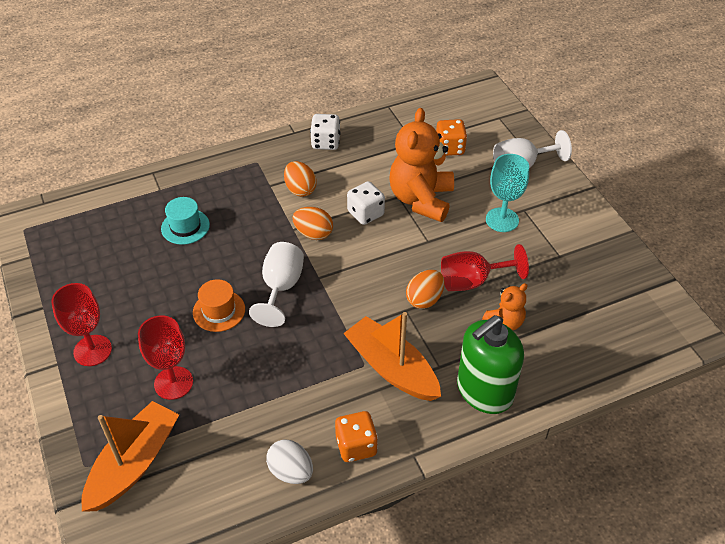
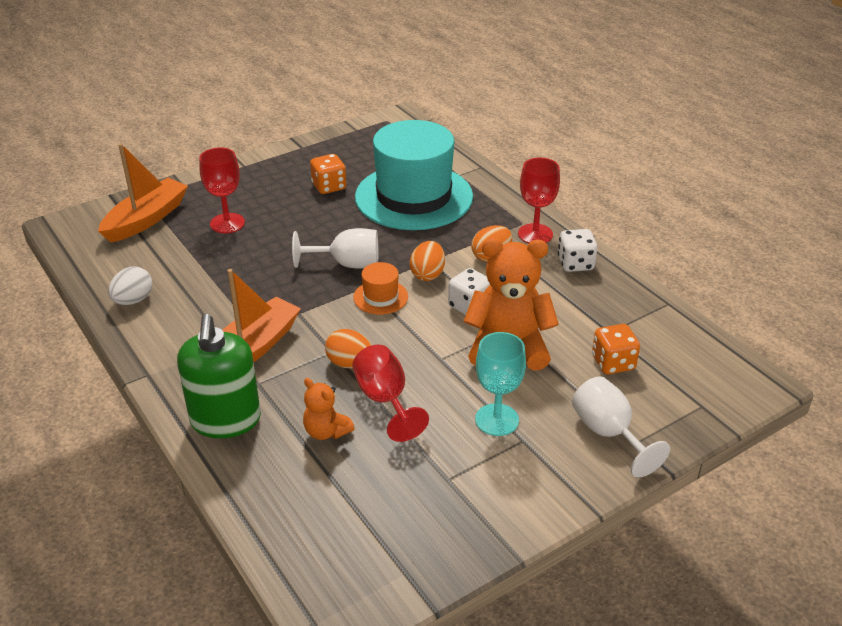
camera: 80 degrees right, 10 degrees down
red goblet [51,283,112,366] -> red goblet moved to [518,157,560,243]
orange boat [81,401,179,512] -> orange boat turned 75 degrees counterclockwise [98,144,188,243]
turquoise hat [161,197,210,245] -> turquoise hat [355,120,473,230], size x2.46
orange hat [193,279,245,332] -> orange hat moved to [353,262,408,315]
orange dice [335,411,378,462] -> orange dice moved to [310,154,346,194]
green soap dispenser [457,315,524,414] -> green soap dispenser turned 135 degrees counterclockwise [177,314,261,438]

